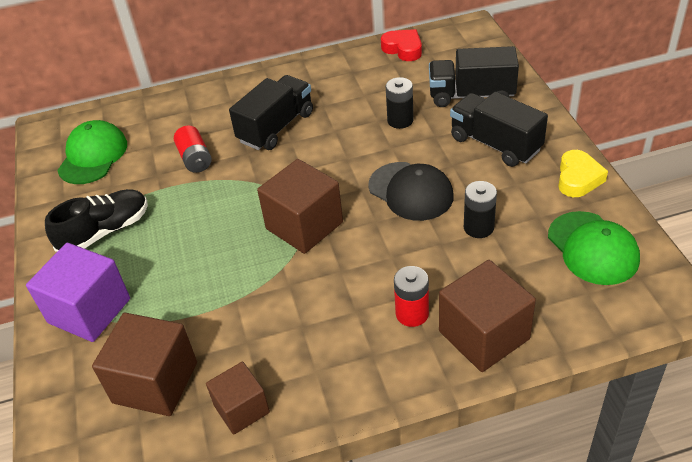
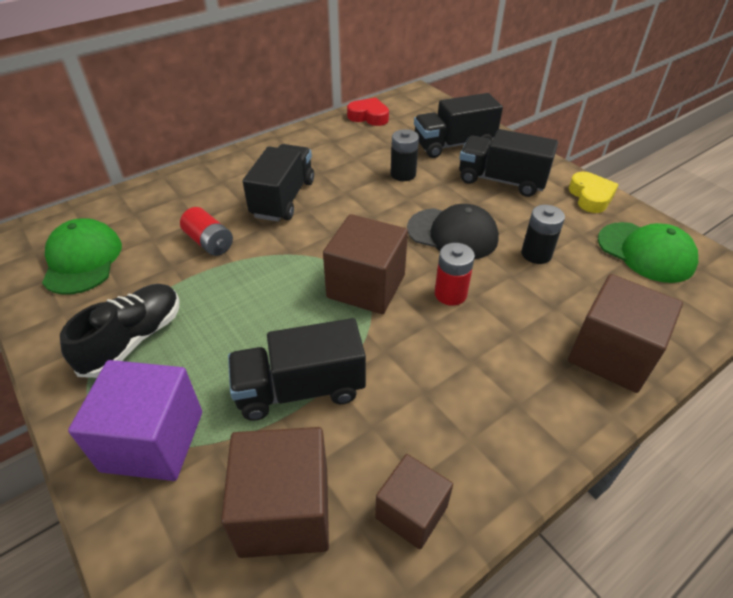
camera: 25 degrees left, 0 degrees up
red battery [394,266,429,327] -> red battery moved to [435,243,475,306]
none -> black truck [228,318,366,421]

